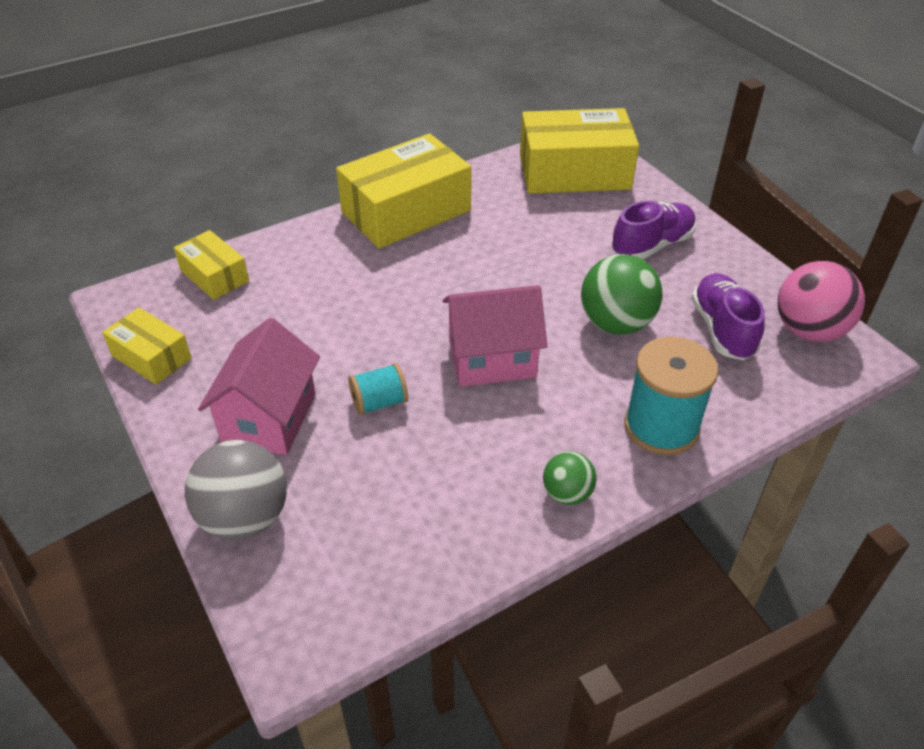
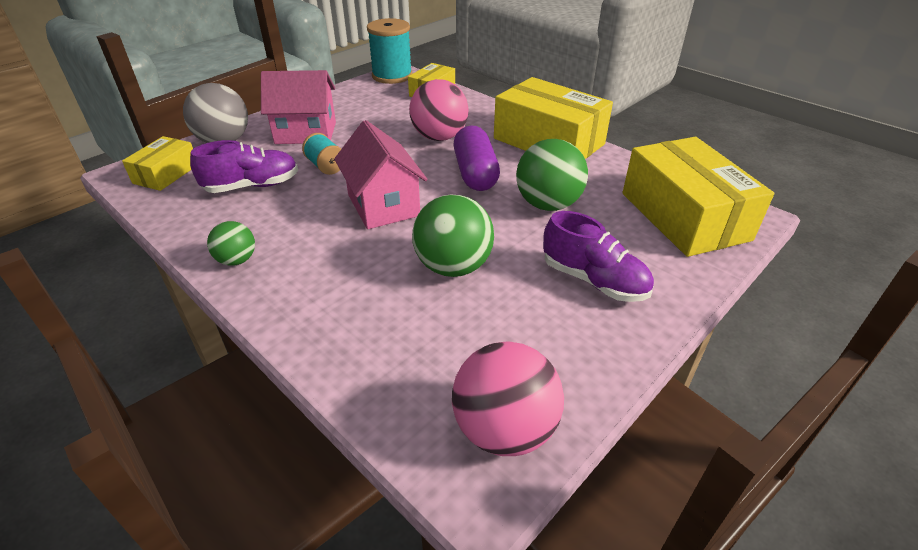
camera: 75 degrees right, 5 degrees down
yellow box [102,307,192,384] -> yellow box moved to [122,136,193,191]
turquoise spool [624,337,718,455] -> turquoise spool moved to [367,18,413,84]
purple shoe [691,273,765,360] -> purple shoe moved to [190,140,298,193]
none -> pink ball [409,79,468,141]
none -> purple capsule [454,126,500,191]
none -> green ball [516,139,588,211]

